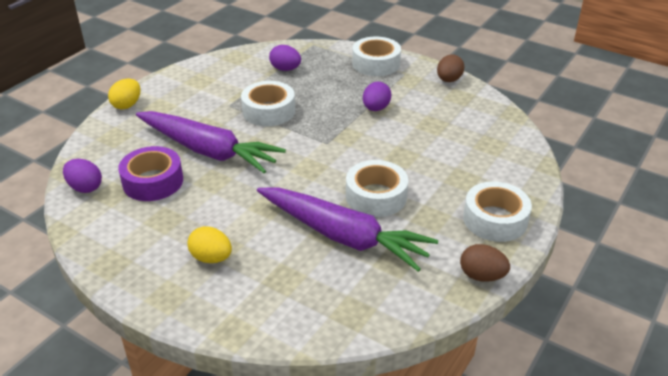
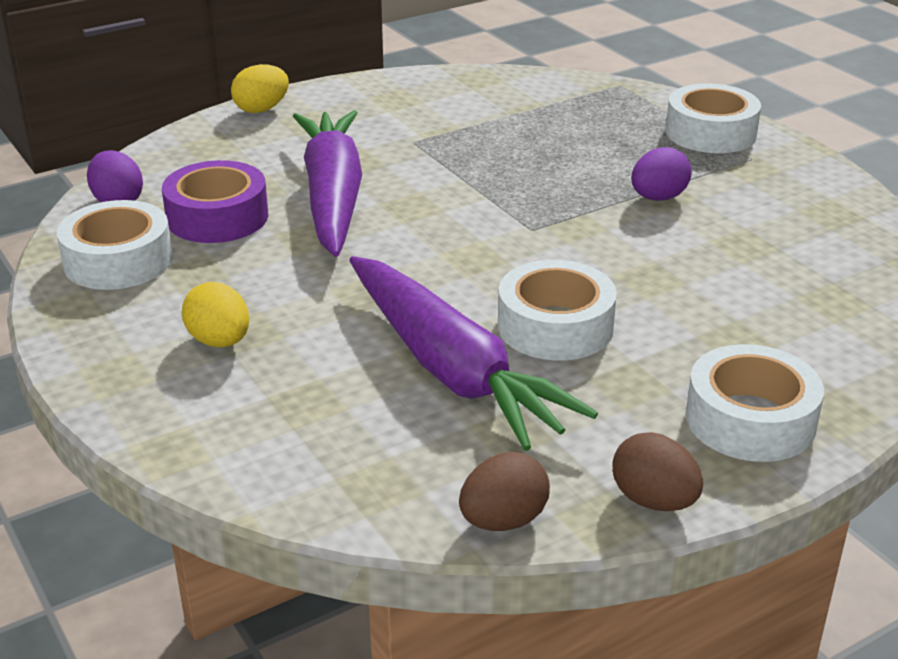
camera: 25 degrees right, 5 degrees down
purple carrot [136,111,286,173] -> purple carrot turned 150 degrees counterclockwise [293,110,362,257]
white tape [241,81,295,126] -> white tape moved to [57,200,173,290]
purple egg [269,45,301,71] -> none
brown egg [437,54,464,82] -> brown egg moved to [459,452,550,531]

